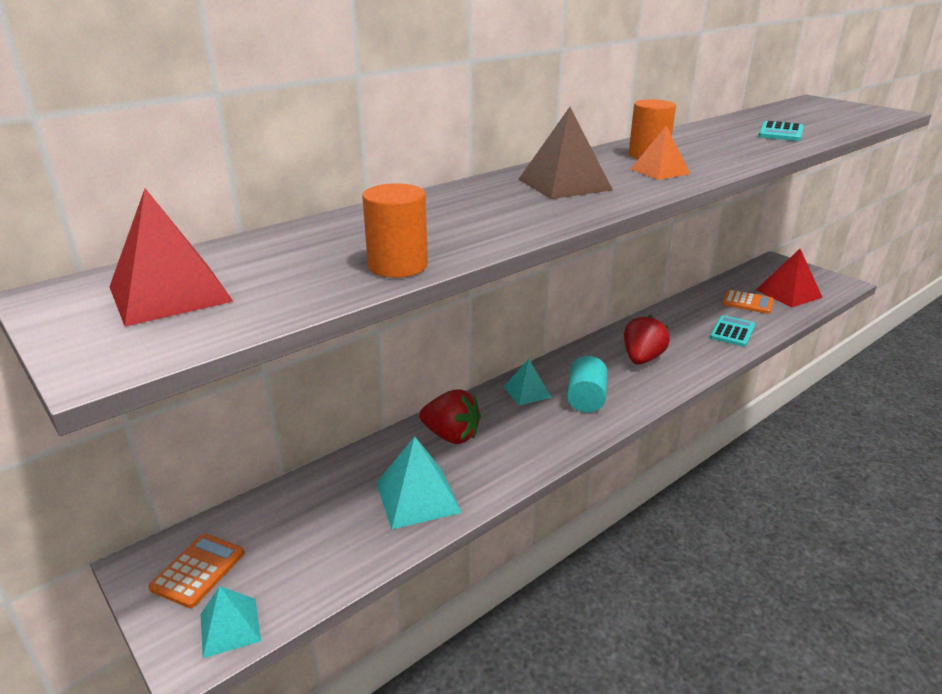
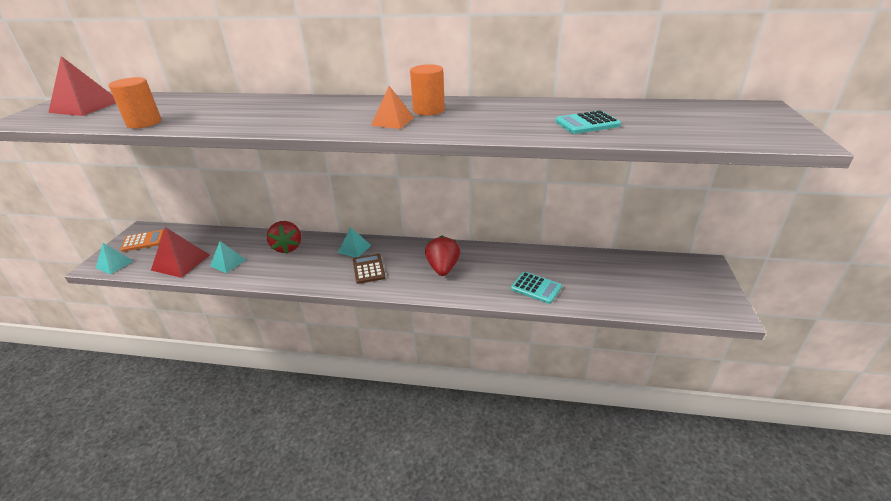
camera: 50 degrees right, 5 degrees up
turquoise pyramid [376,437,462,529] -> turquoise pyramid [210,241,246,273], size x0.63
brown pyramid [519,107,613,199] -> none
turquoise cylinder [567,356,608,413] -> brown calculator [353,254,385,284]
red strawberry [624,315,670,365] -> red strawberry turned 75 degrees counterclockwise [425,236,460,276]
turquoise calculator [710,315,755,347] -> turquoise calculator turned 45 degrees clockwise [511,272,562,304]
orange calculator [722,290,774,314] -> none
red pyramid [756,249,823,307] -> red pyramid moved to [151,227,210,278]

